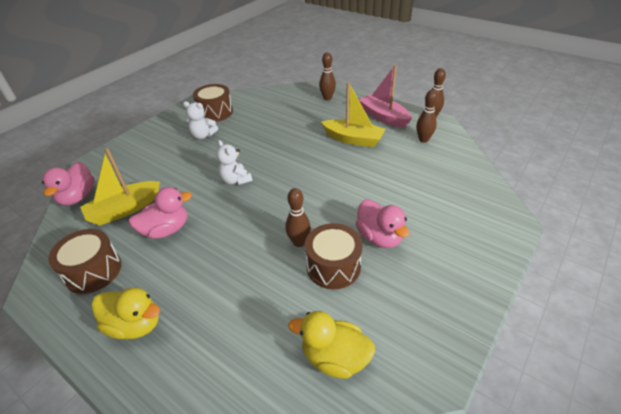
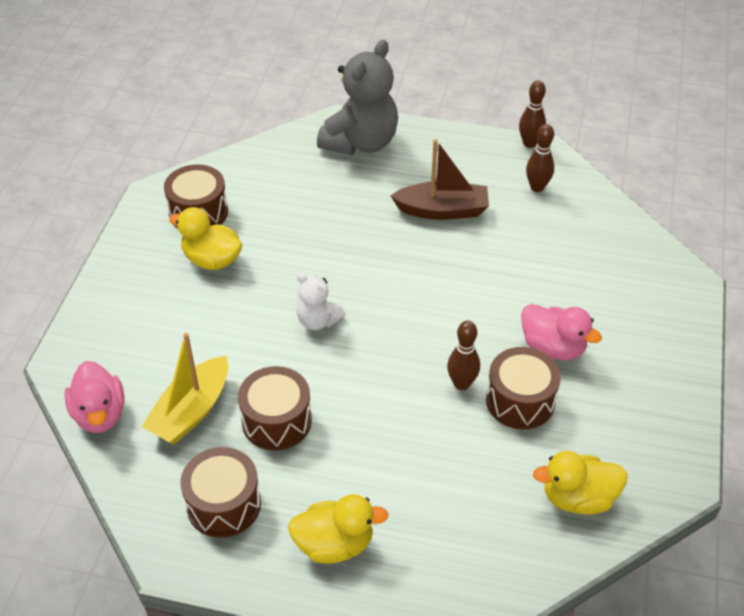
camera: 25 degrees left, 5 degrees up
pink duck [128,187,192,239] -> brown drum [238,366,312,450]
white teddy bear [183,101,218,139] -> yellow duck [169,207,242,270]
brown bowling pin [319,52,336,100] -> grey teddy bear [317,40,398,155]
yellow boat [321,82,385,147] -> brown boat [390,139,489,220]
pink boat [359,65,412,128] -> none

